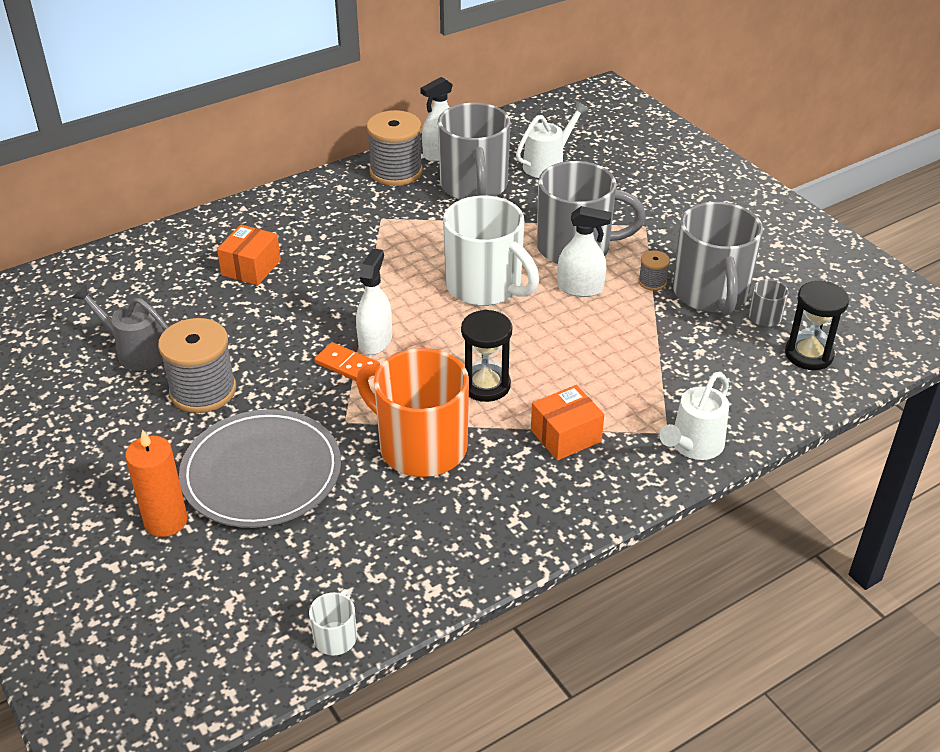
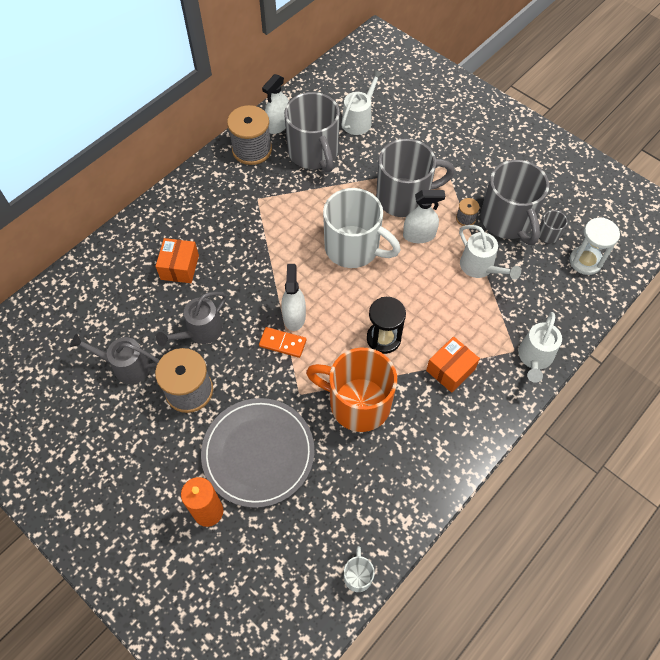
camera: 15 degrees left, 20 degrees up
black hourglass [785,281,849,370] -> white hourglass [570,218,620,275]
none -> grey watering can [156,292,227,346]
none -> white watering can [459,225,521,280]

